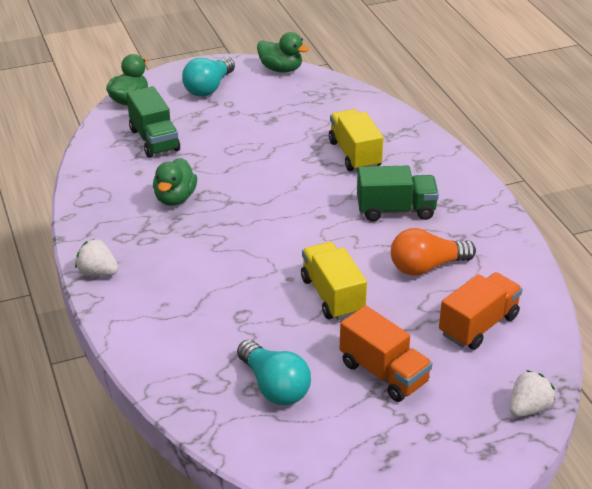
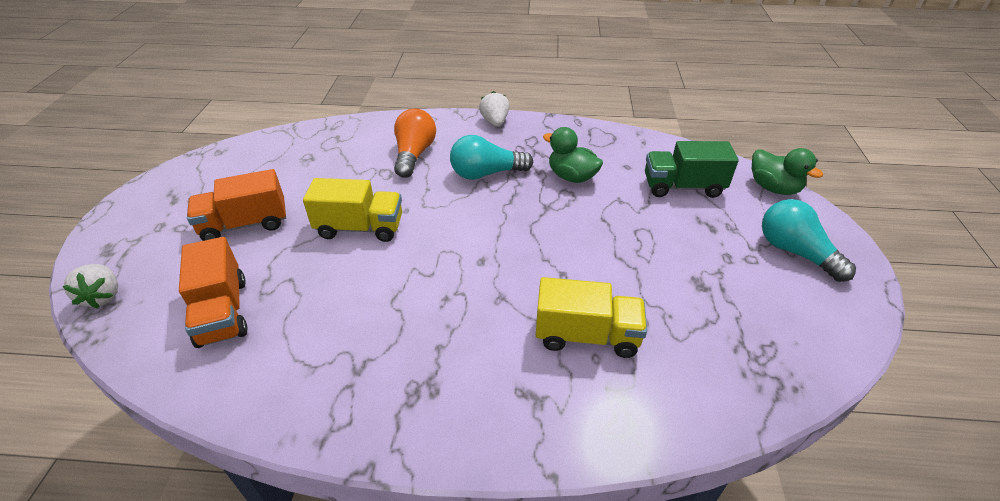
camera: 115 degrees right, 5 degrees up
white strawberry [75,239,119,276] -> white strawberry turned 60 degrees counterclockwise [479,91,510,126]
turquoise light bulb [237,340,311,405] -> turquoise light bulb moved to [450,135,533,180]
green duck [257,32,309,73] -> none
green truck [357,166,439,221] -> none
orange light bulb [391,228,476,276] -> orange light bulb moved to [394,108,436,178]

